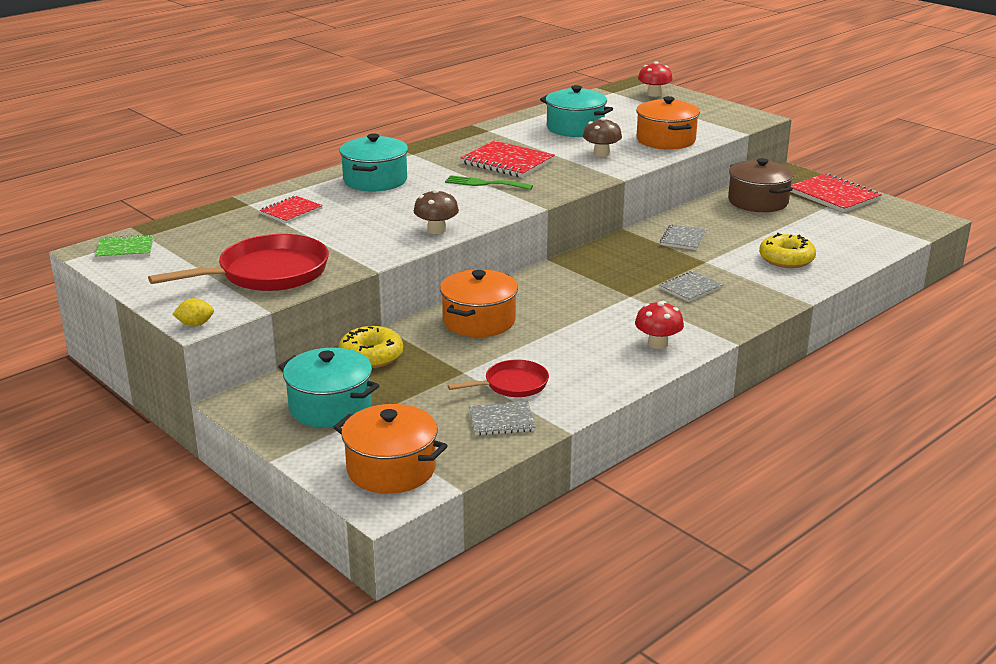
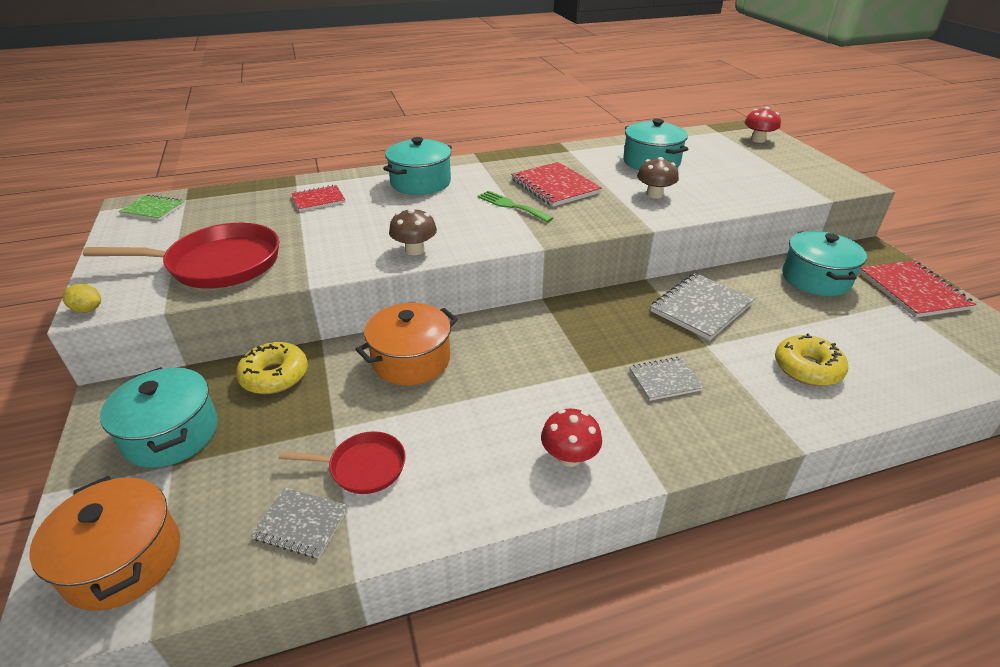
camera: 25 degrees right, 10 degrees up
orange pot [636,96,700,150] -> none
grey notebook [660,224,707,250] -> grey notebook [650,273,754,340], size x1.66
brown pot [728,158,794,212] -> turquoise pot [782,231,867,296]

